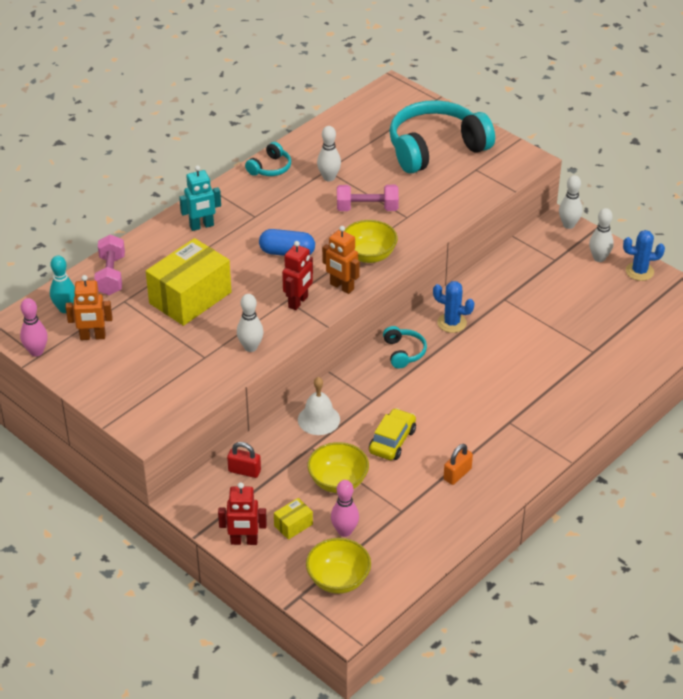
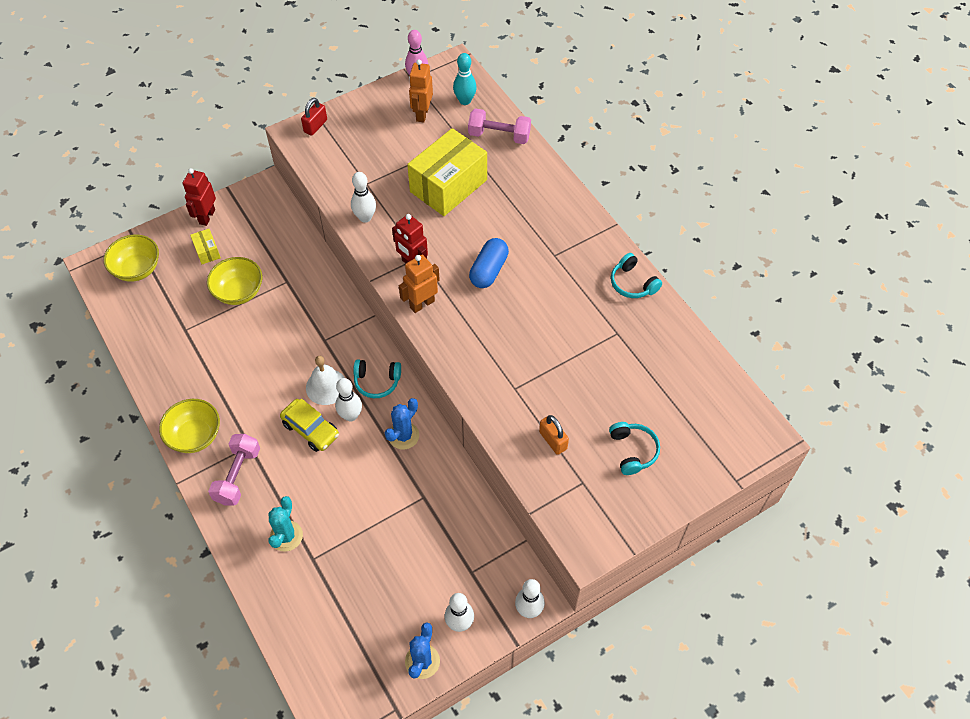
camera: 105 degrees right, 15 degrees up
yellow box [146,238,231,326] -> yellow box turned 75 degrees clockwise [407,128,487,216]
turquoise robot [179,165,221,231] -> none
red padlock [227,442,261,478] -> red padlock moved to [301,98,327,136]
white bell [298,377,340,435] -> white bell moved to [306,356,345,405]
white bowling pin [317,126,341,181] -> white bowling pin moved to [335,378,362,422]
pink bowling pin [331,480,359,537] -> none
pink dumbbell [337,185,399,211] -> pink dumbbell moved to [208,434,260,506]
yellow bowl [344,220,398,263] -> yellow bowl moved to [159,399,220,453]
yellow car [369,408,416,460] -> yellow car moved to [280,399,339,452]
turquoise headphones [389,100,495,173] -> turquoise headphones [609,422,660,475], size x0.44
orange padlock [444,444,473,485] -> orange padlock moved to [539,415,569,455]
none -> turquoise cactus [268,496,303,552]

